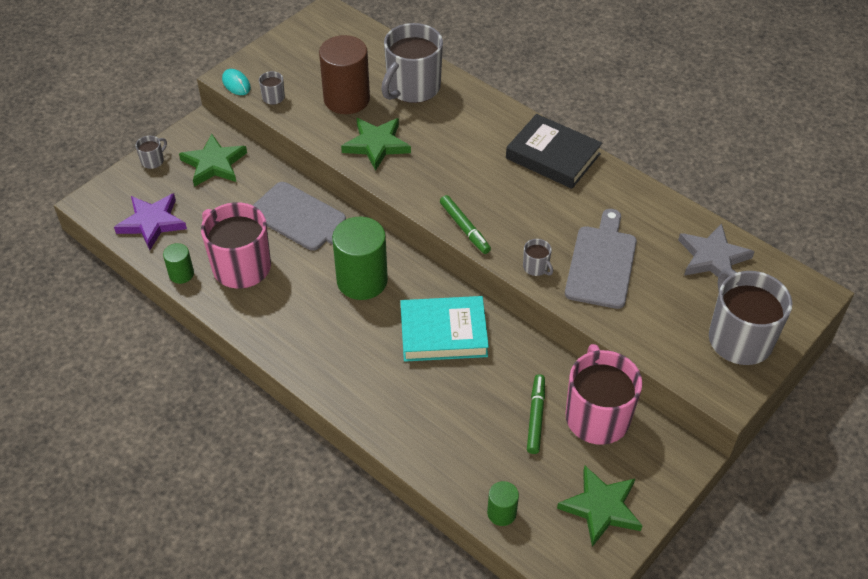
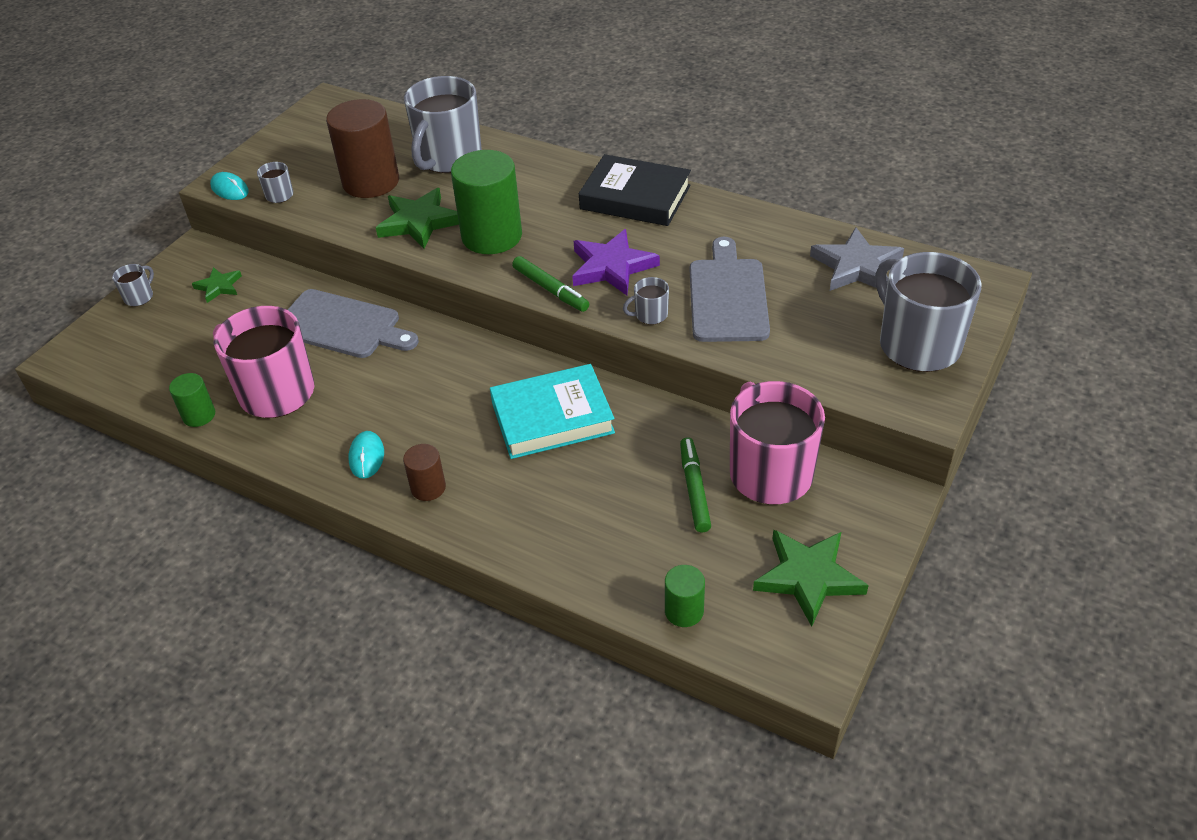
camera: 10 degrees left, 5 degrees down
purple star [114,193,187,250] -> purple star moved to [572,229,660,295]
green star [179,134,247,187] -> green star [192,267,242,303], size x0.57
green cylinder [332,216,388,300] -> green cylinder moved to [451,150,522,254]
grey mug [523,239,553,276] -> grey mug turned 120 degrees clockwise [623,277,669,324]
none -> turquoise mouse [349,431,384,479]
none -> brown cylinder [403,444,446,501]

